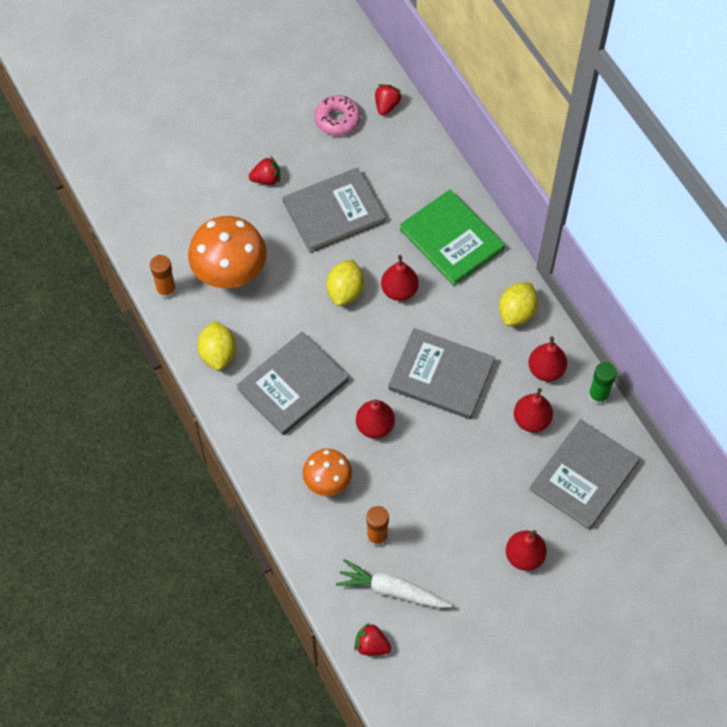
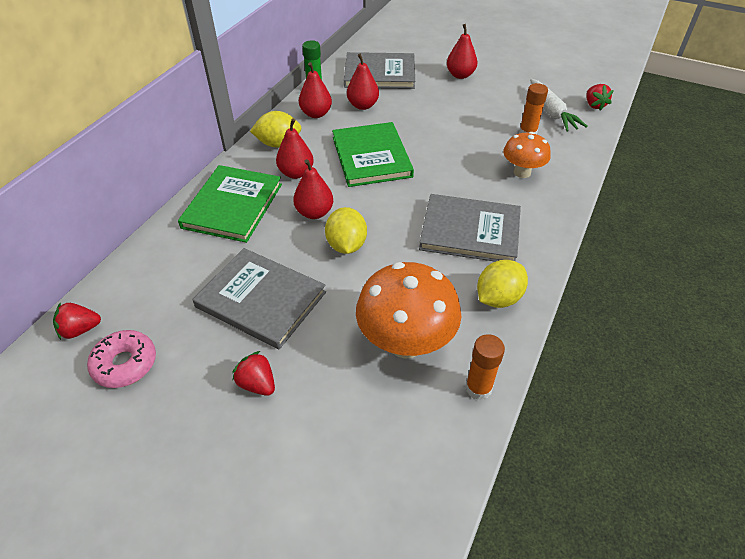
camera: 125 degrees left, 15 degrees down
yellow lemon [326,259,364,306] -> yellow lemon turned 75 degrees counterclockwise [325,207,367,254]
red pear [356,400,395,439] -> red pear moved to [276,119,314,179]
grey book [388,328,495,419] -> green book [332,122,414,187]

